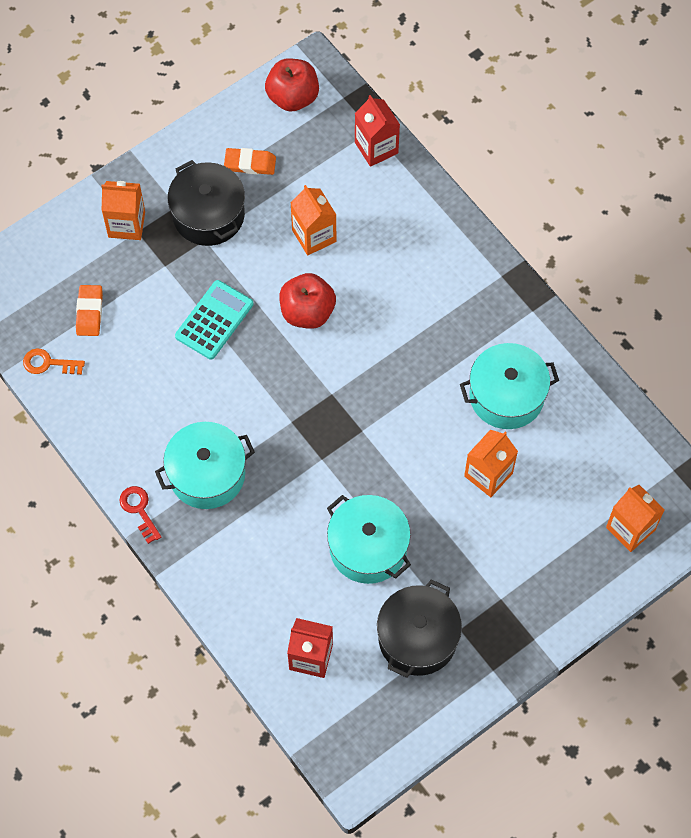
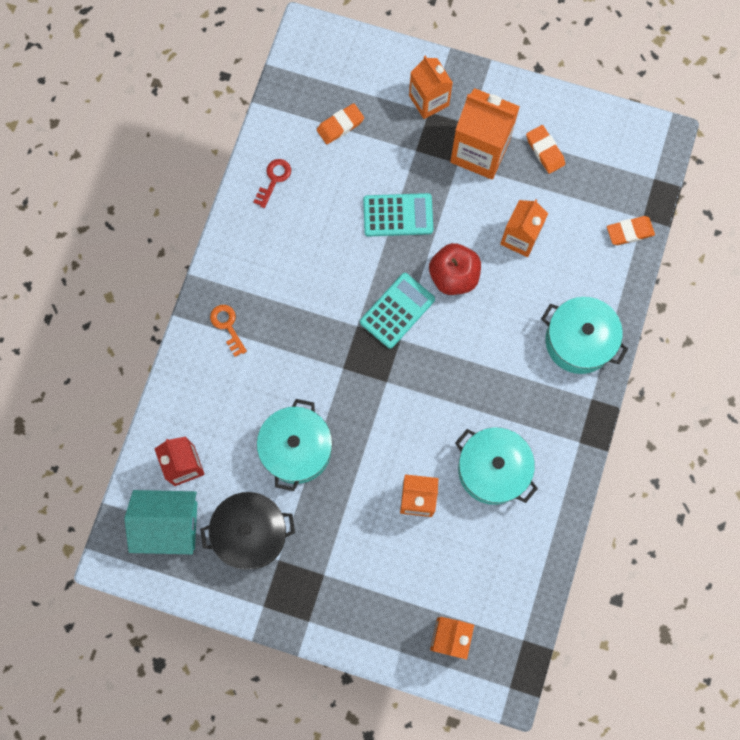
camera: 55 degrees right, 10 degrees up
orange key [23,349,85,375] -> orange key moved to [210,305,247,357]
red key [119,486,161,544] -> red key moved to [253,159,291,208]
turquoise pot [155,422,255,509] -> turquoise pot moved to [541,297,628,374]
black pot [168,160,245,246] -> orange carton [450,88,520,179]
red apple [265,58,319,112] -> none
red carton [355,95,400,167] -> orange eraser [607,216,655,245]
none -> turquoise house [124,490,197,554]
none -> turquoise calculator [360,273,435,349]

